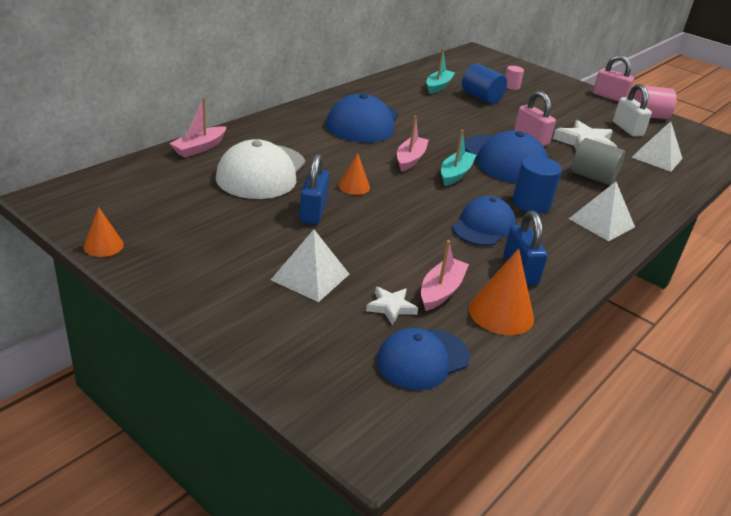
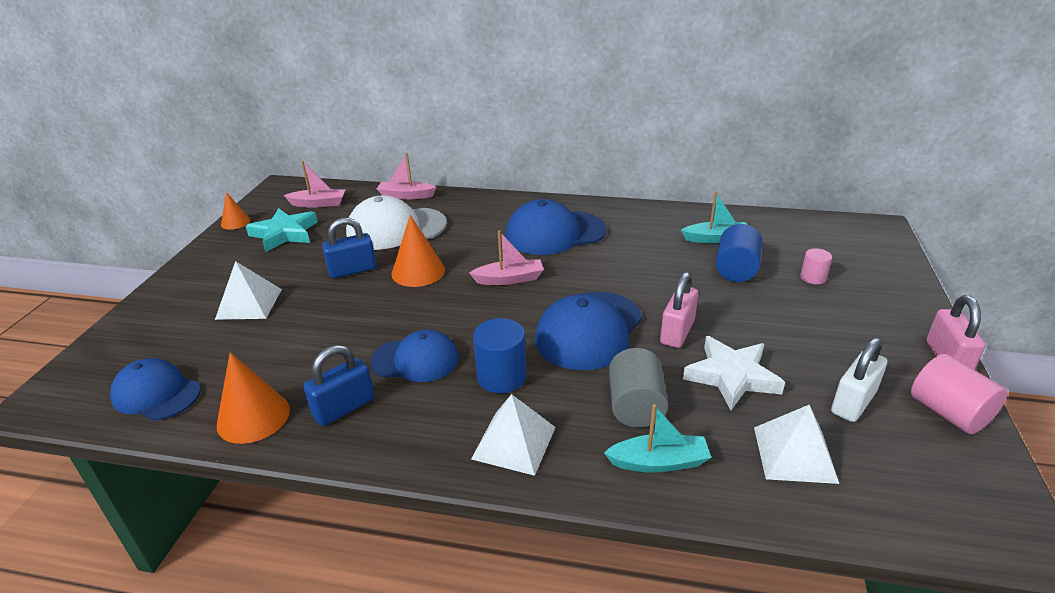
camera: 65 degrees right, 0 degrees up
orange cone [339,153,370,195] -> orange cone [391,215,445,287], size x1.67
white star [366,287,418,325] -> none
pink boat [421,240,469,311] -> pink boat moved to [284,161,345,208]
turquoise boat [441,130,476,186] -> turquoise boat moved to [604,404,712,473]
none -> turquoise star [246,208,318,252]

